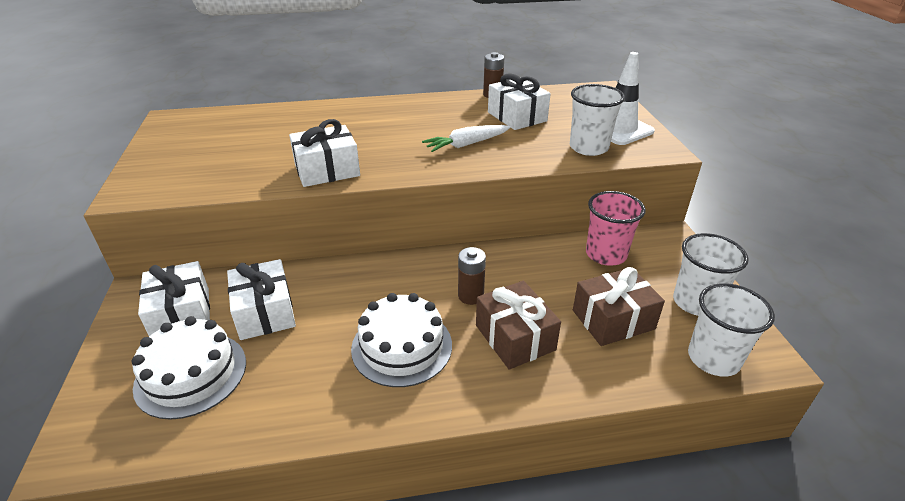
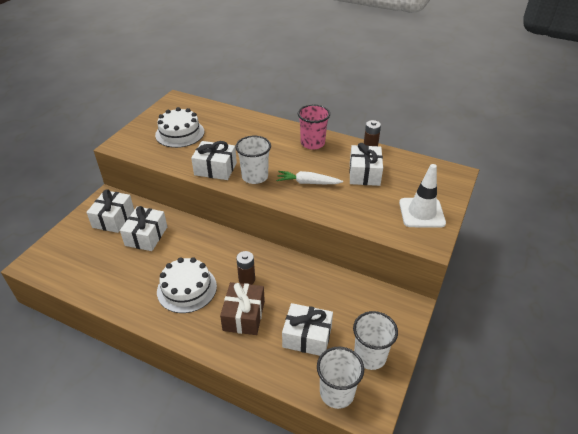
camera: 35 degrees right, 5 degrees up
white cake [132,316,246,420] -> white cake moved to [155,107,204,148]
white cup [570,84,625,156] -> white cup moved to [235,136,271,184]
brown gift [573,267,665,346] -> white gift [282,303,333,356]
pink cup [586,191,646,266] -> pink cup moved to [298,105,330,150]

